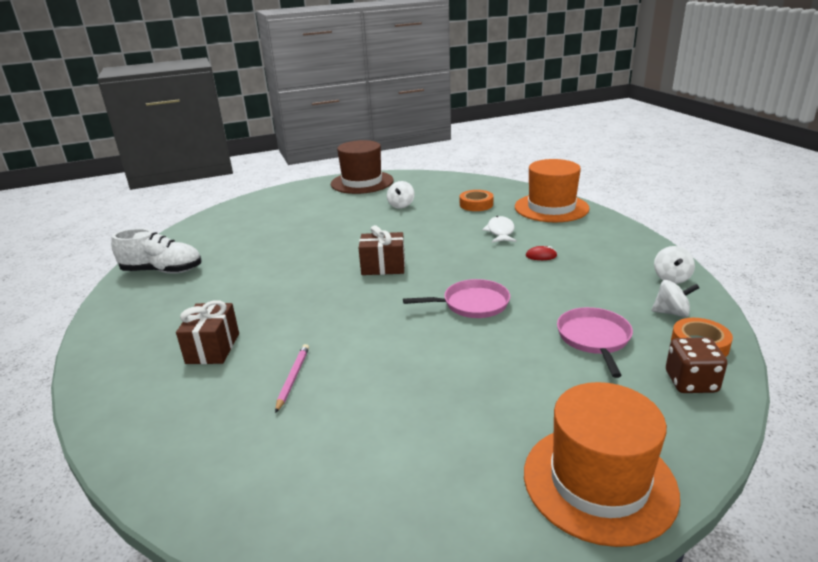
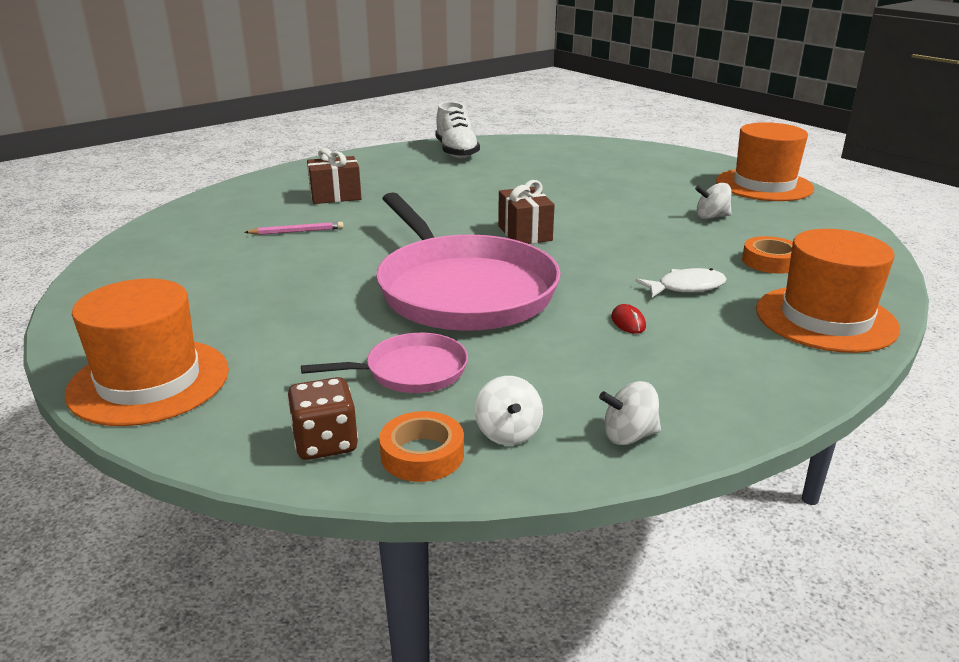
camera: 70 degrees right, 0 degrees up
brown hat [331,140,394,194] -> orange hat [716,122,814,201]
pink pan [403,279,510,318] -> pink pan [376,192,561,331], size x2.13

